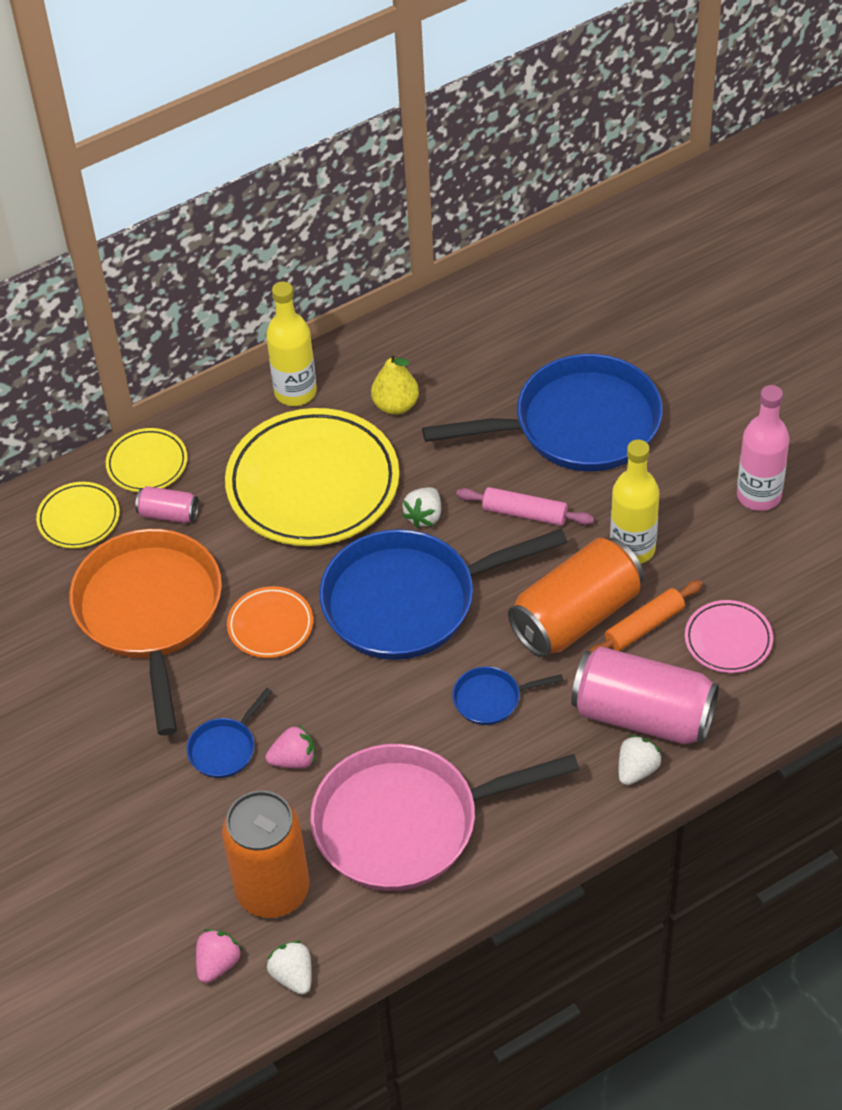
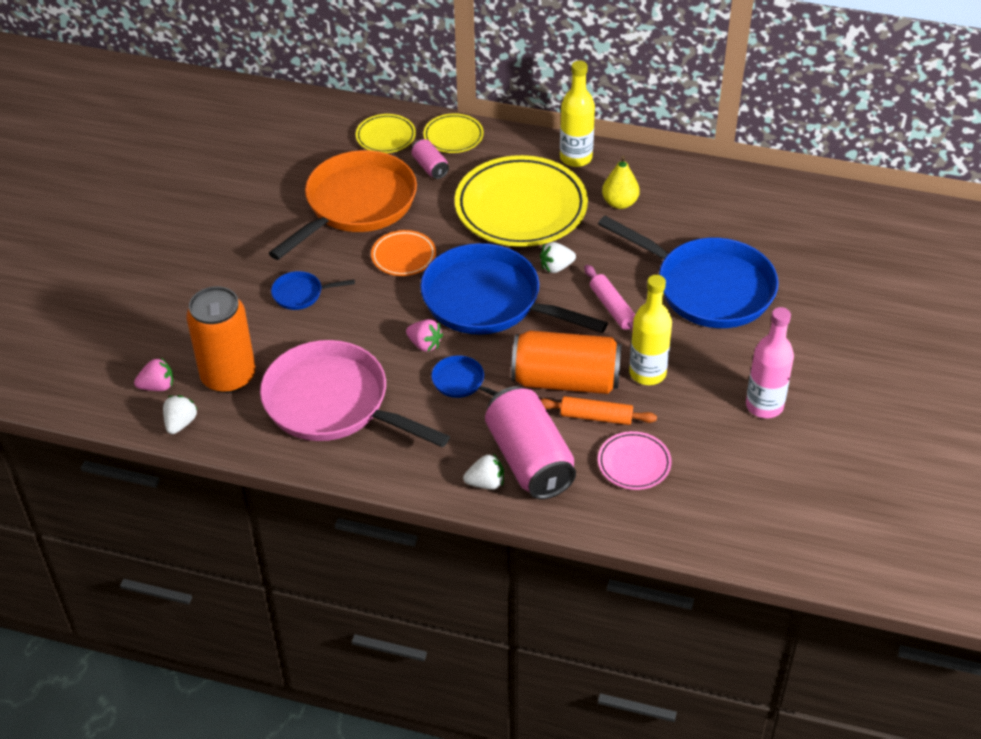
camera: 45 degrees right, 5 degrees down
pink strawberry [266,725,315,769] -> pink strawberry moved to [406,319,443,352]

